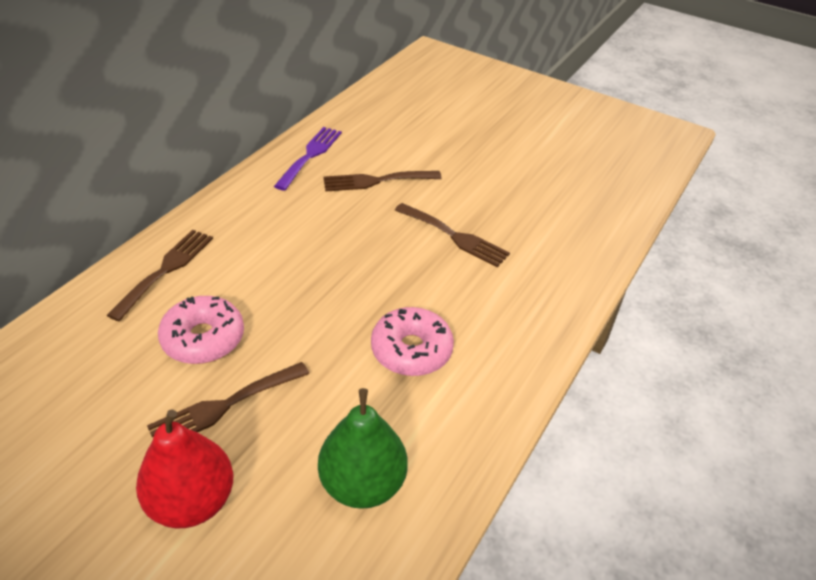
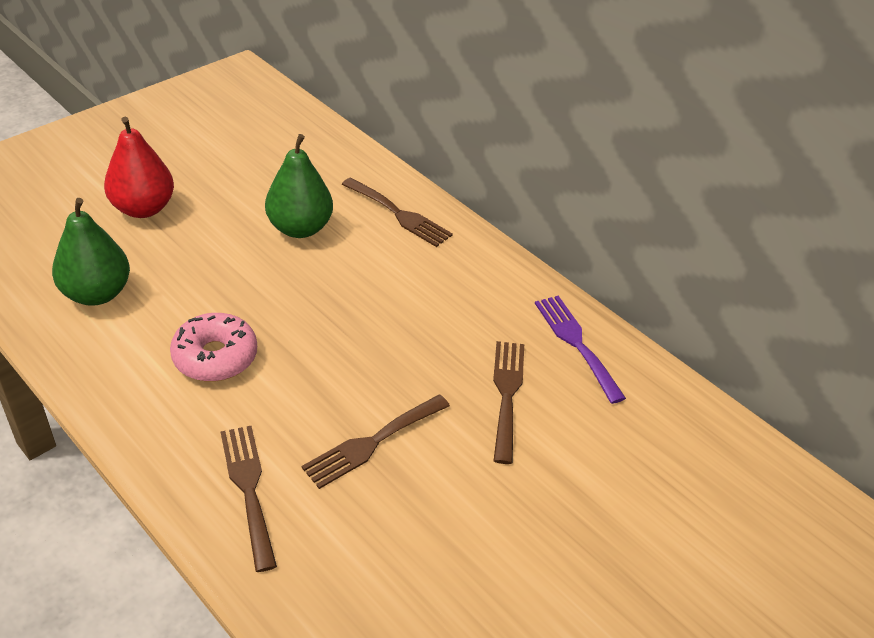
camera: 105 degrees right, 0 degrees up
brown fork [147,362,309,437] -> brown fork moved to [221,426,277,572]
pink donut [158,296,244,364] -> green pear [265,134,333,238]
purple fork [274,127,342,191] -> purple fork turned 150 degrees counterclockwise [535,296,626,404]

